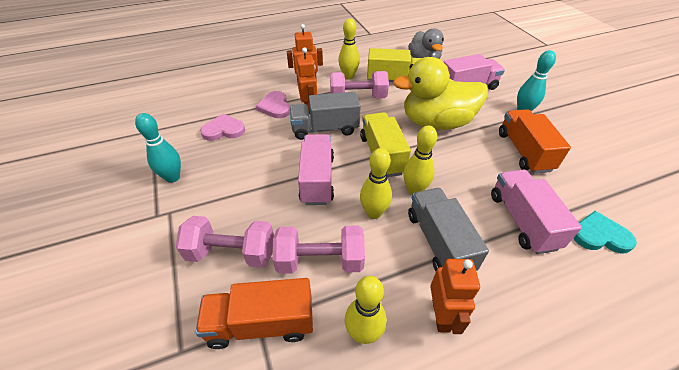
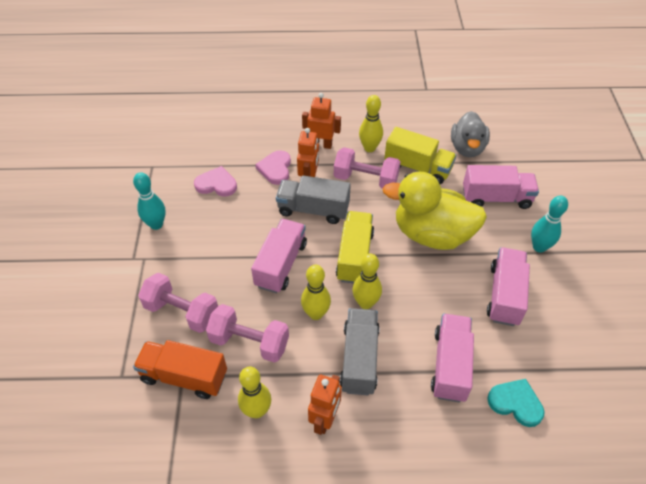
camera: 20 degrees right, 5 degrees up
orange truck [499,109,571,173] -> pink truck [487,247,530,326]

